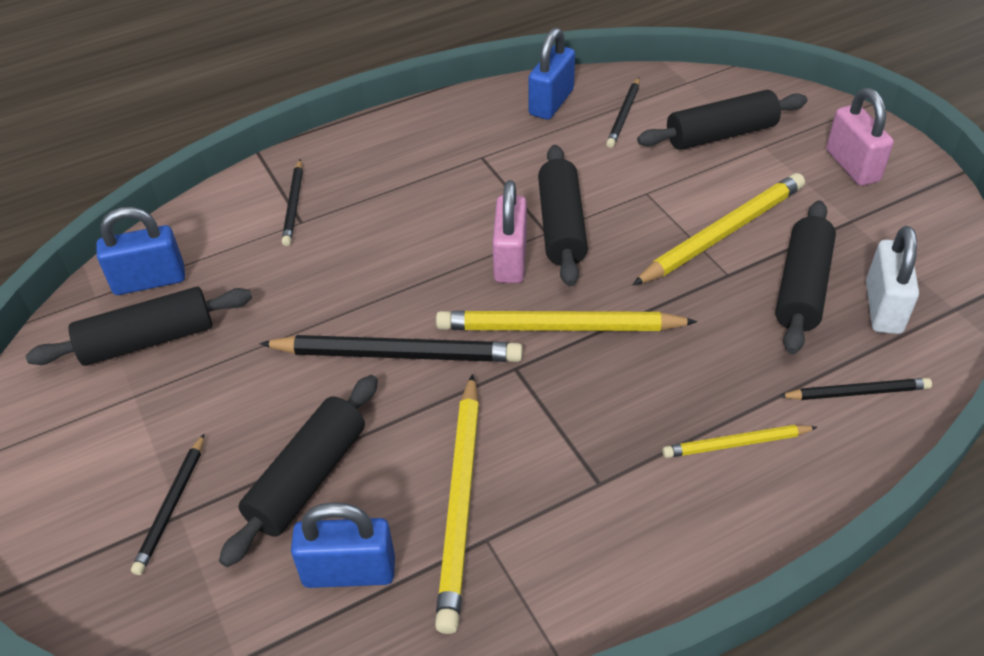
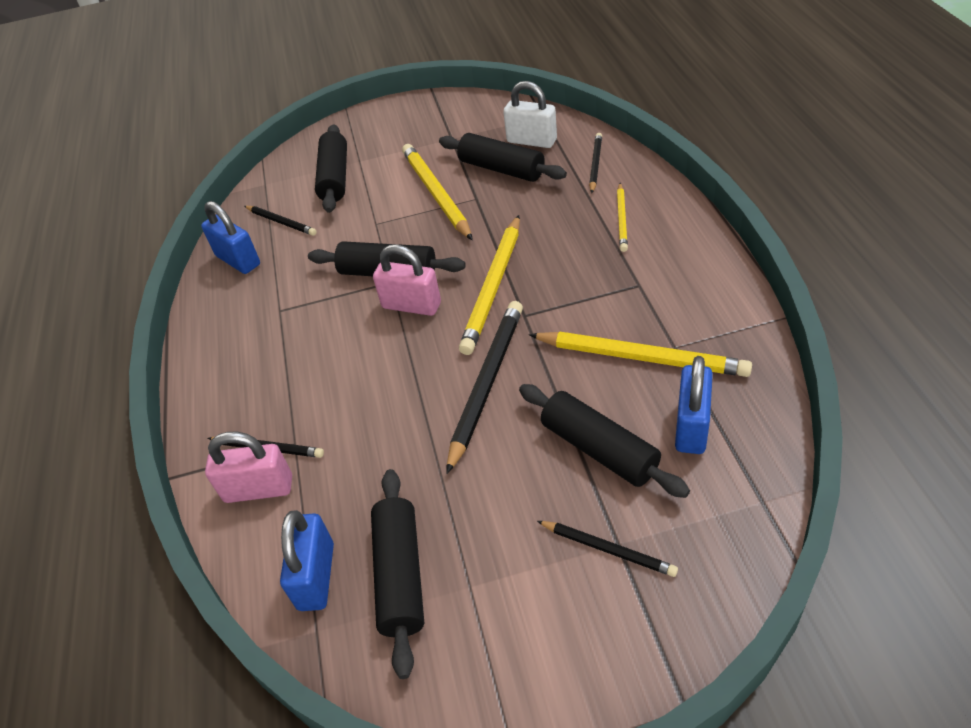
camera: 70 degrees left, 0 degrees up
pink padlock [826,88,894,186] -> pink padlock moved to [205,432,292,503]

